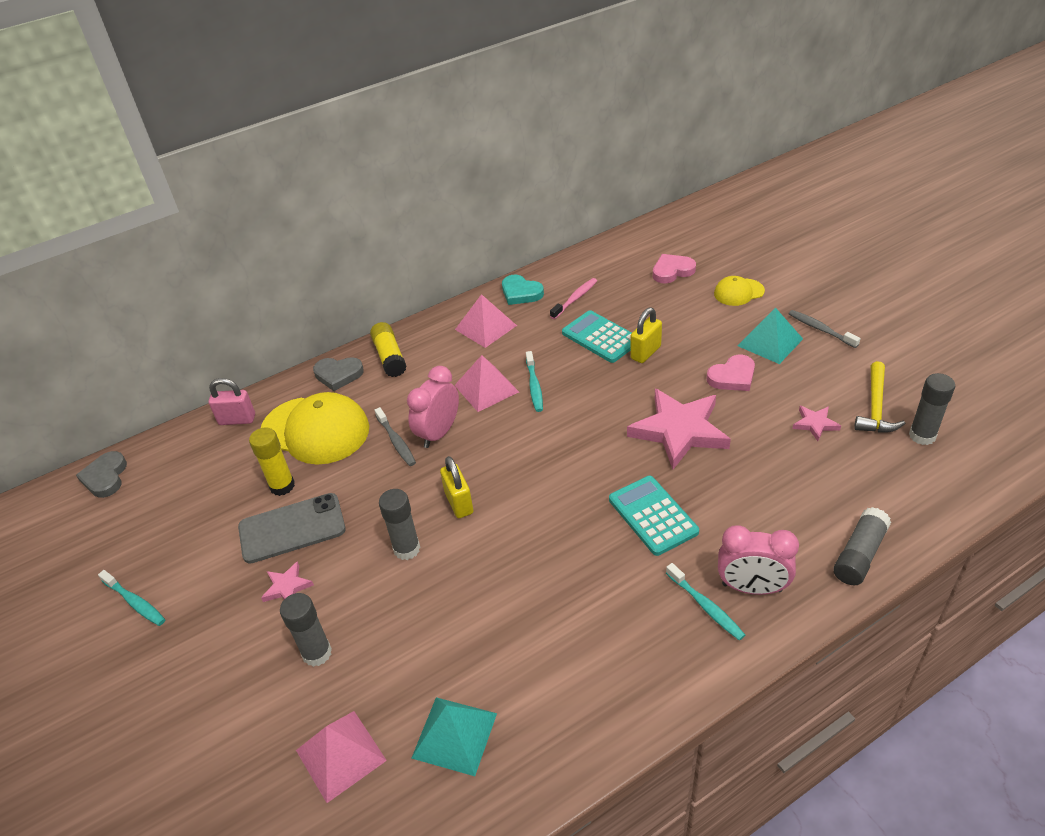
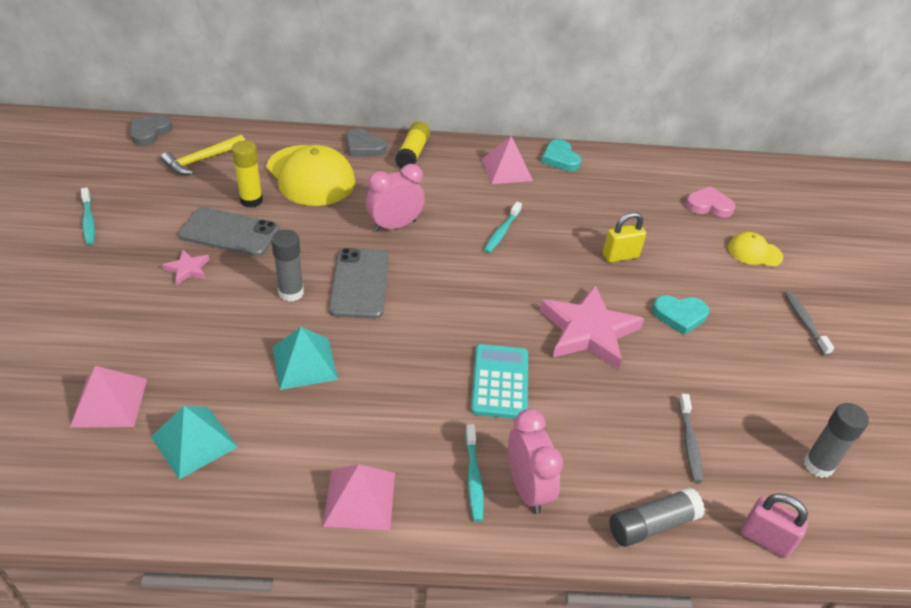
camera: 25 degrees right, 0 degrees up
pink padlock [208,378,255,425] -> pink padlock moved to [741,493,808,558]
grey glue stick [280,593,332,667] -> none
grey toothbrush [374,407,416,466] -> grey toothbrush moved to [679,394,703,483]
yellow padlock [440,456,473,518] -> grey phone [329,248,389,319]
pink pyramid [454,355,519,412] -> pink pyramid moved to [323,464,395,530]
pink toothbrush [550,278,597,319] -> none
turquoise calculator [562,310,632,363] -> none
pink heart [707,355,755,391] -> turquoise heart [652,295,709,335]
pink clock [718,525,799,595] -> pink clock turned 150 degrees counterclockwise [508,409,563,514]
turquoise pyramid [738,308,803,364] -> turquoise pyramid moved to [273,327,338,390]
pink star [792,406,841,441] -> none
yellow hammer [854,361,905,433] -> yellow hammer moved to [161,135,245,175]

